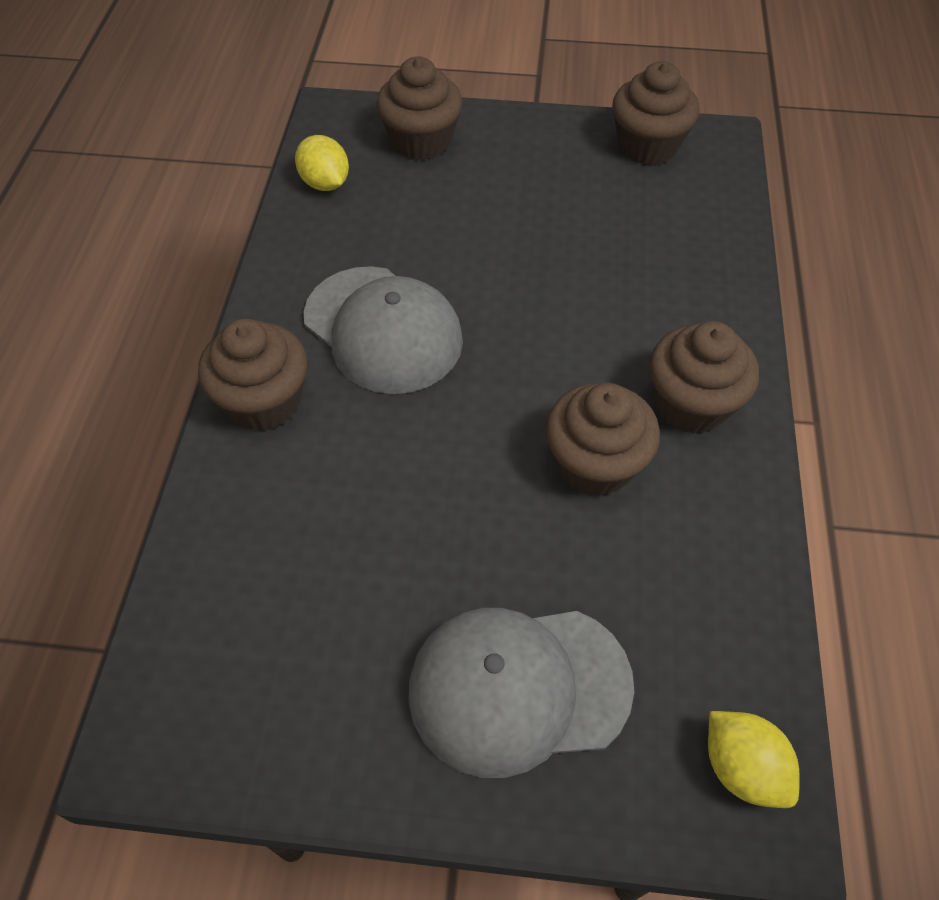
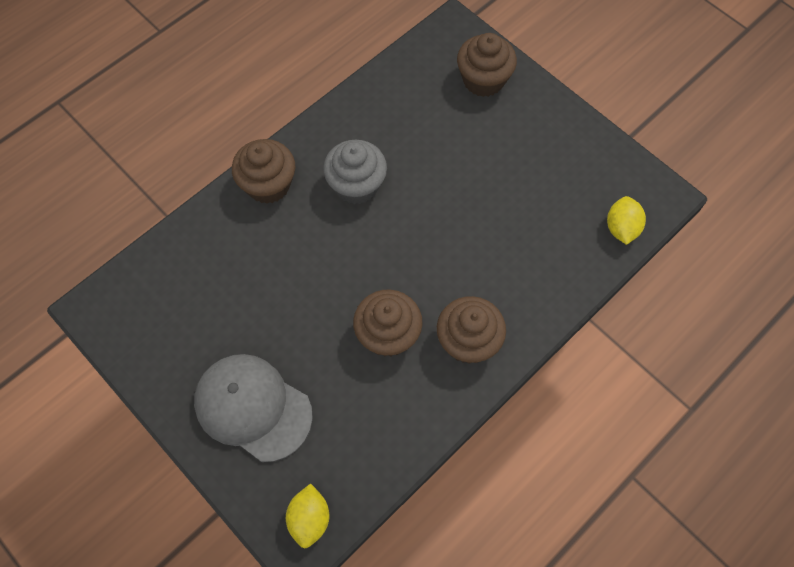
camera: 40 degrees right, 10 degrees up
yellow lemon [295,135,349,191] -> yellow lemon moved to [607,196,646,245]
grey cap [304,266,463,394] -> grey cupcake [323,140,387,204]
brown cupcake [612,61,699,165] -> none

